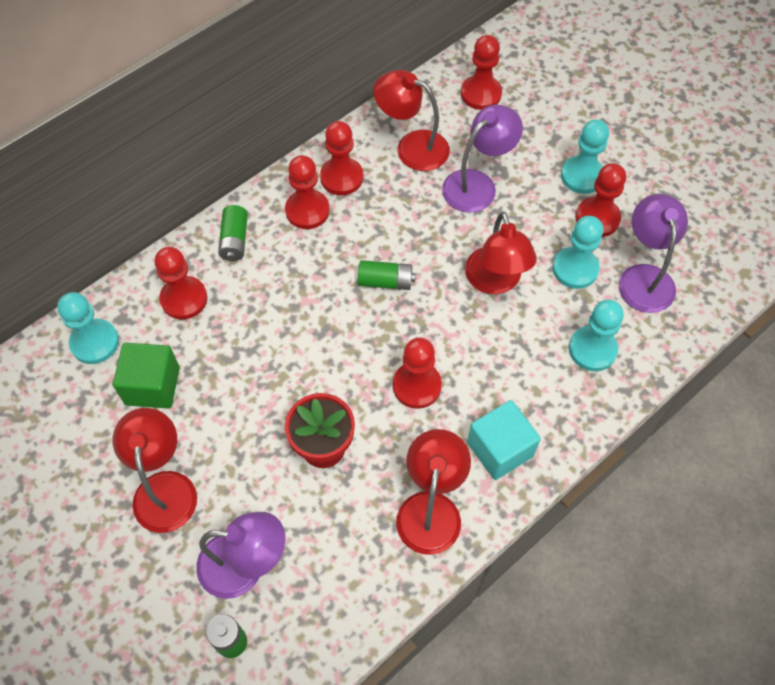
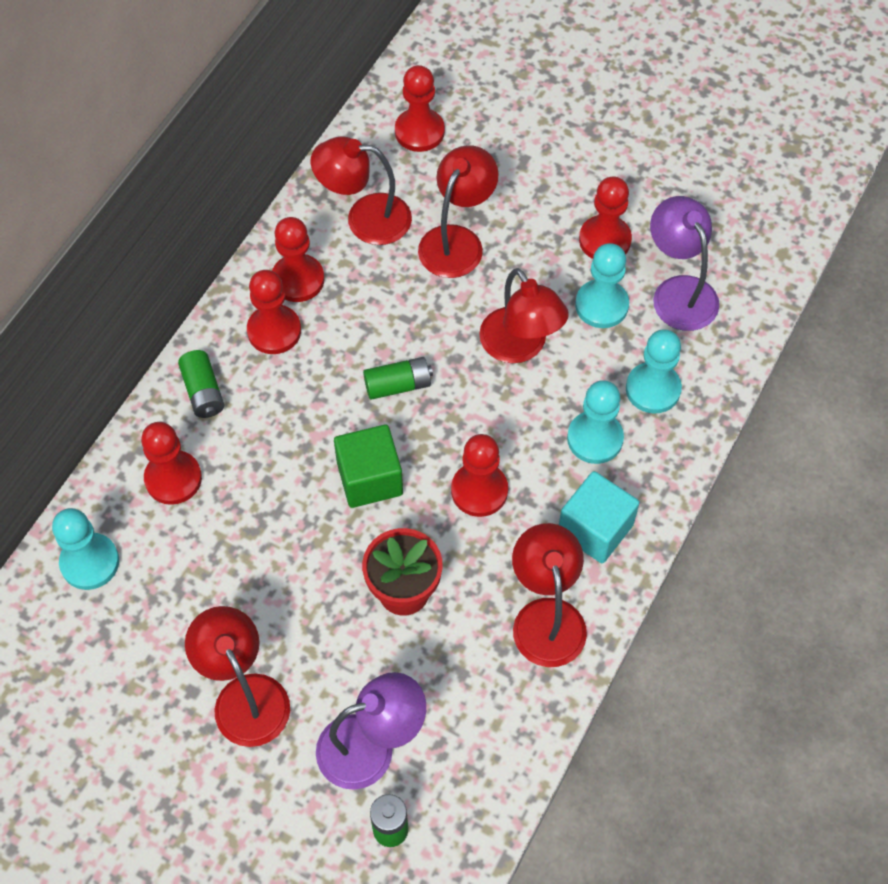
camera: 20 degrees left, 0 degrees up
green cube [113,343,180,409] -> green cube moved to [334,425,403,508]
purple lamp [442,105,523,213] -> red lamp [418,145,499,278]
turquoise pawn [561,119,609,194] -> turquoise pawn moved to [567,380,624,464]

